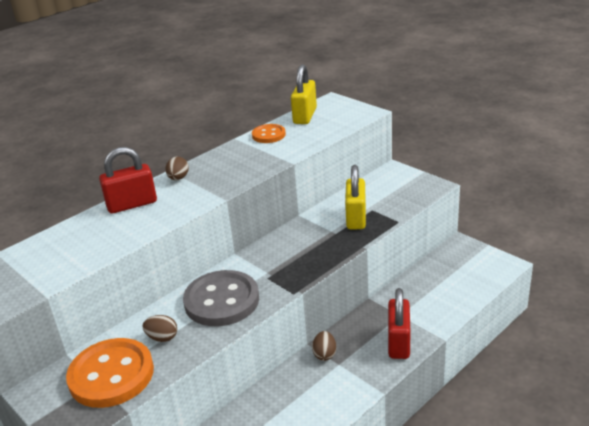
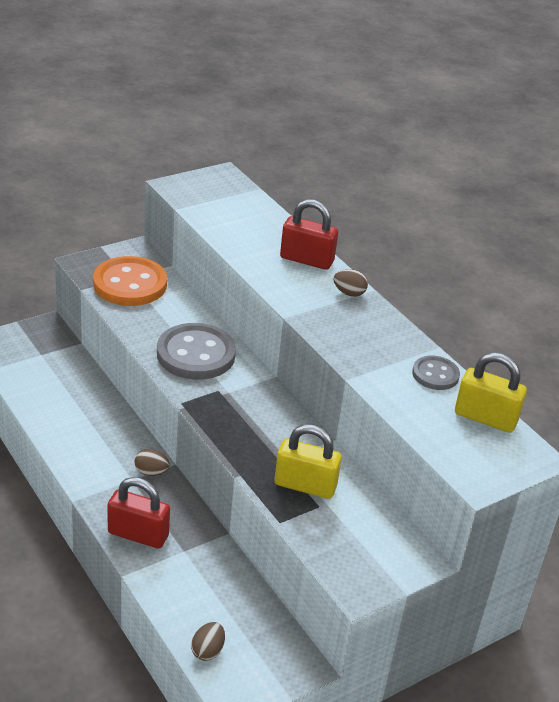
camera: 95 degrees right, 5 degrees up
red padlock [99,147,157,214] -> red padlock turned 60 degrees counterclockwise [280,199,338,270]
brown egg [142,315,177,342] -> brown egg moved to [191,622,225,661]
orange button [252,124,286,143] -> grey button [412,356,460,390]

